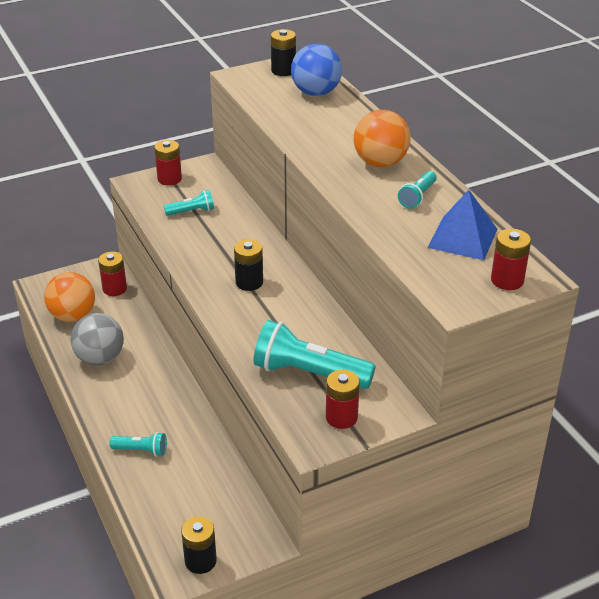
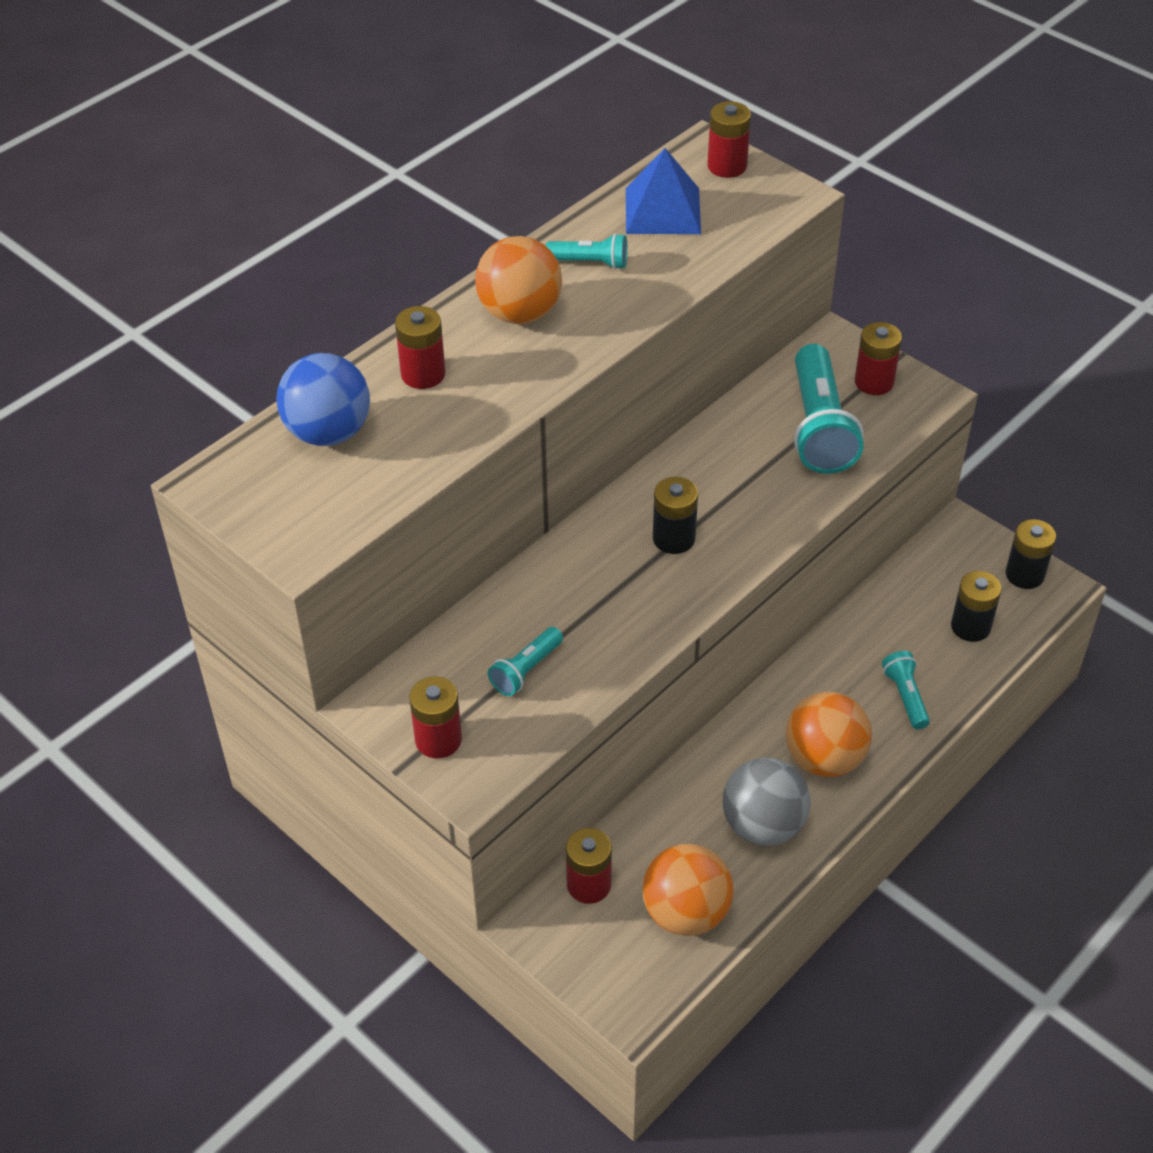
camera: 110 degrees left, 10 degrees up
turquoise flashlight [164,190,214,216] -> turquoise flashlight turned 105 degrees counterclockwise [488,627,563,696]
black battery [271,29,296,76] -> black battery moved to [951,571,1001,642]
none -> red battery [395,306,445,389]
none -> orange ball [786,692,871,777]

